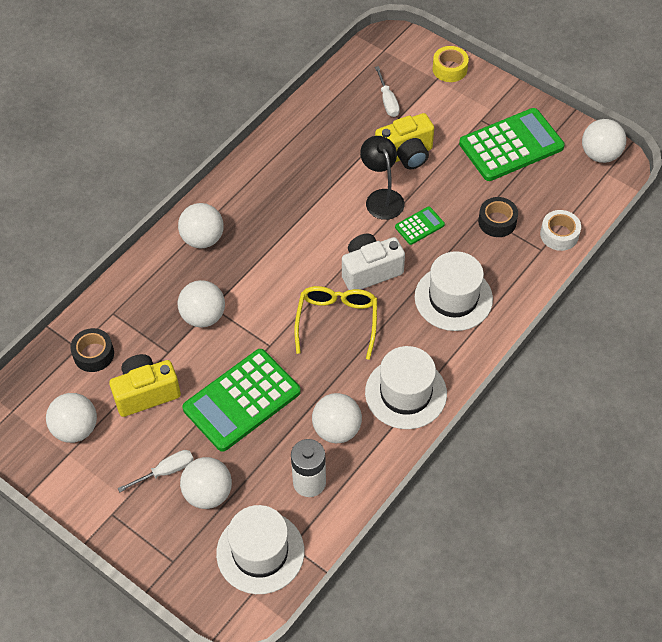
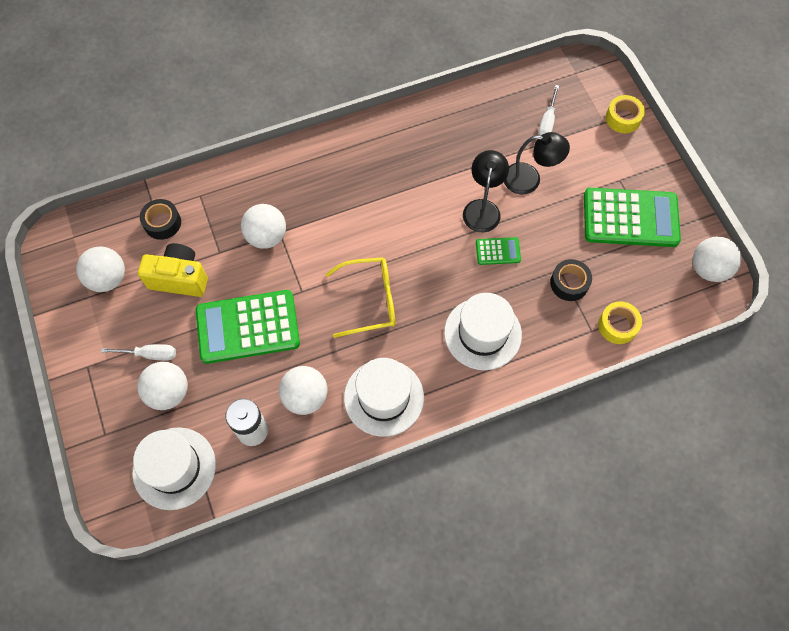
camera: 30 degrees right, 10 degrees up
white ball [178,203,224,248] -> none
yellow glasses [294,286,377,360] -> yellow glasses turned 45 degrees clockwise [325,257,395,338]
white camera [342,233,405,290] -> none
yellow camera [375,113,434,169] -> black lamp [504,132,570,194]
white tape [540,210,581,251] -> yellow tape [598,301,642,344]

